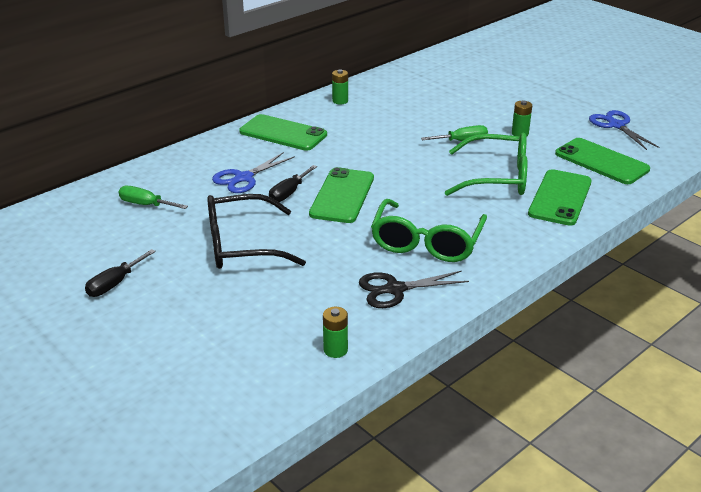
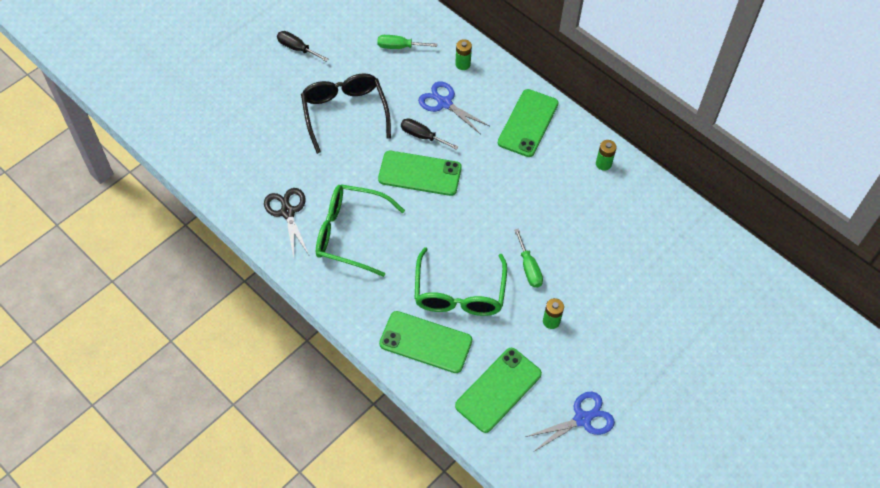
camera: 85 degrees right, 25 degrees up
green screwdriver [119,186,188,209] -> green screwdriver turned 105 degrees counterclockwise [377,35,437,49]
green battery [323,307,348,358] -> green battery moved to [455,39,472,70]

